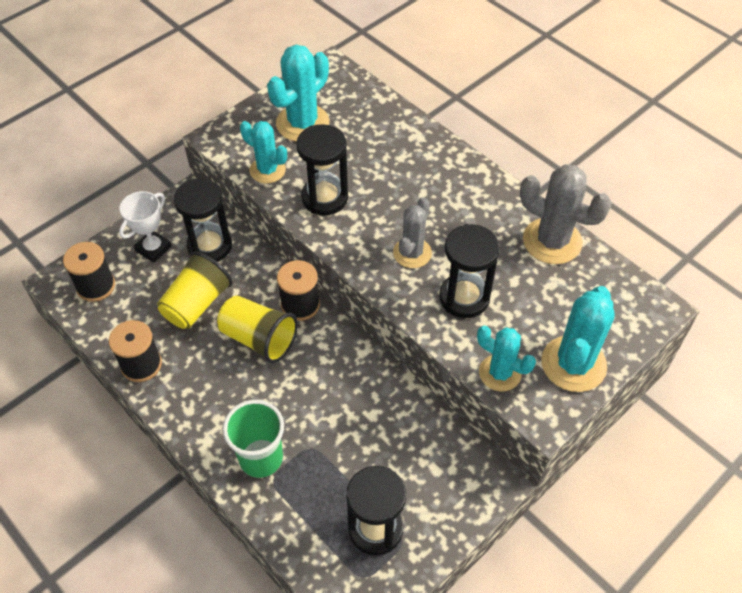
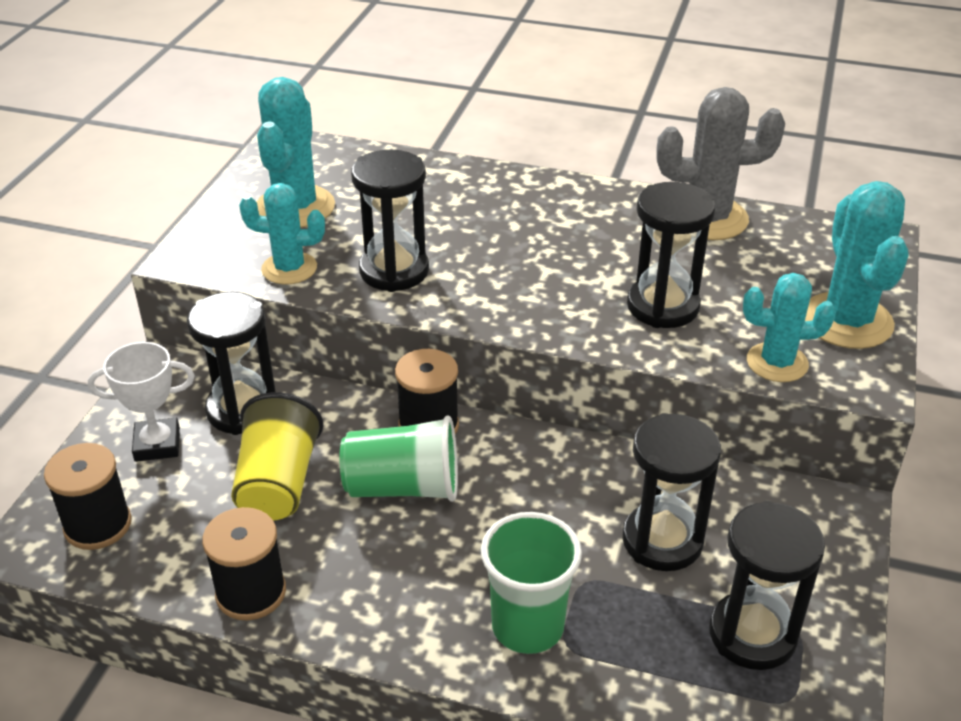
camera: 30 degrees left, 15 degrees down
white trophy [119,191,172,263] -> white trophy turned 75 degrees clockwise [88,342,195,462]
yellow cup [217,296,298,363] -> green cup [339,415,458,502]
grey cactus [393,198,432,268] -> none
none -> black hourglass [622,413,721,571]

